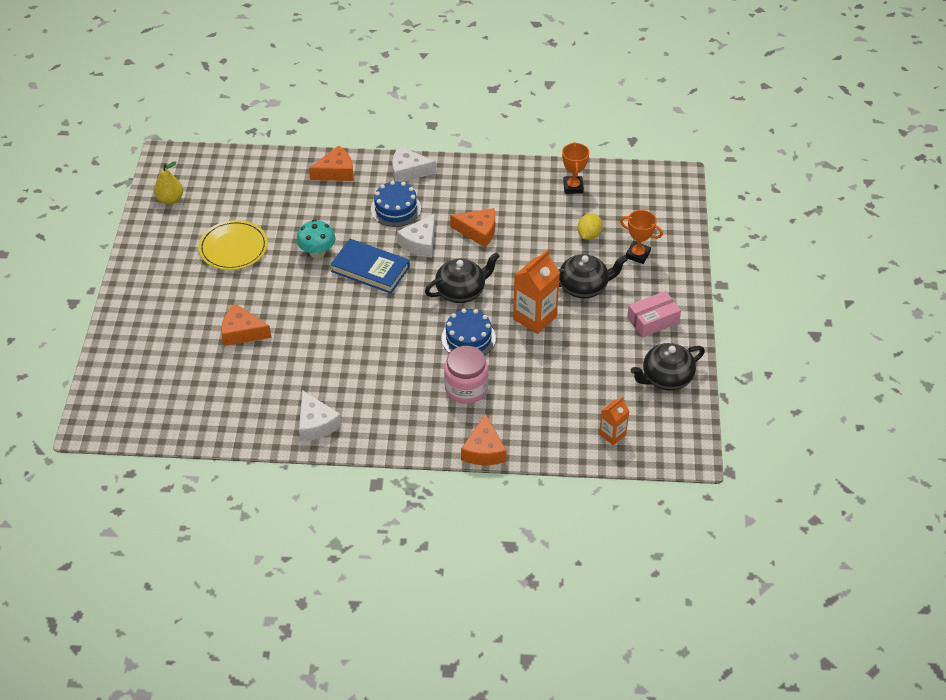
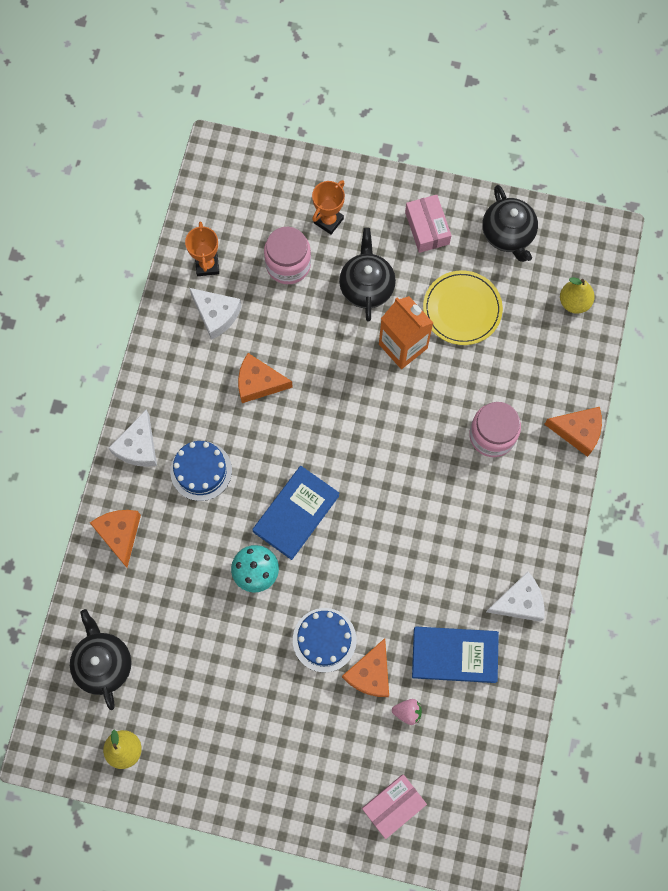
camera: 80 degrees left, 25 degrees up
yellow plate [198,220,268,270] -> yellow plate moved to [423,270,503,345]
white cheese [397,214,435,257] -> white cheese moved to [189,288,242,340]
black teapot [425,252,500,303] -> black teapot moved to [70,609,132,710]
blue cake [441,309,496,355] -> blue cake moved to [293,608,357,672]
orange cheese [450,208,495,247] -> orange cheese turned 105 degrees counterclockwise [238,353,293,403]
orange trophy [562,142,589,194] -> orange trophy turned 75 degrees clockwise [185,222,219,276]
yellow lemon [577,213,602,240] -> pink jar [264,227,311,284]
orange carton [599,397,629,445] -> yellow pear [560,277,595,314]
none -> pink box [362,775,427,839]
none -> pink strawberry [392,699,422,725]
none -> blue book [412,627,499,683]

